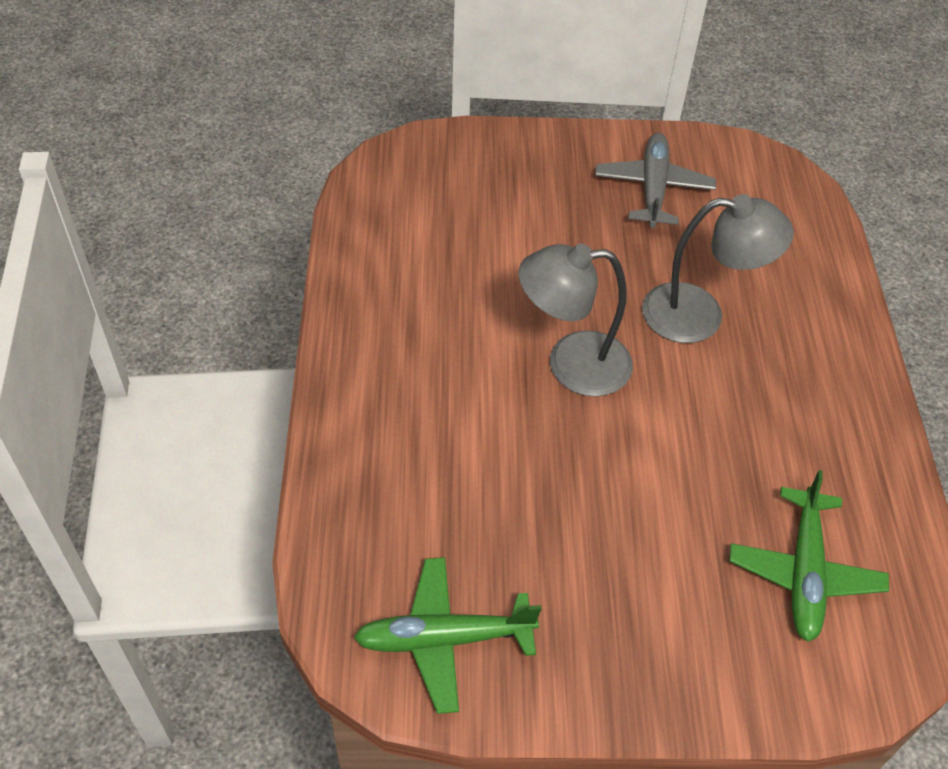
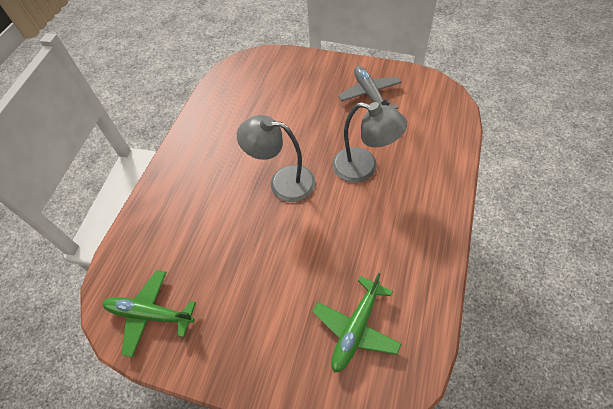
camera: 25 degrees right, 5 degrees up
grey plane [595,133,716,228] -> grey plane turned 45 degrees counterclockwise [338,66,402,109]

